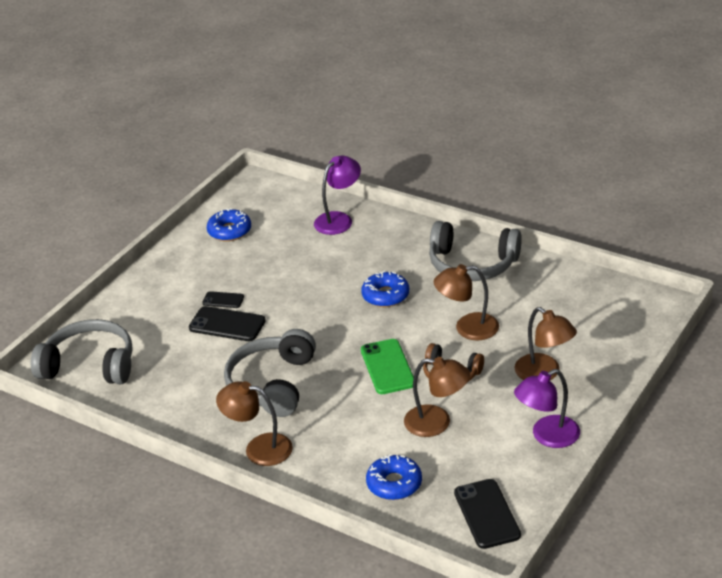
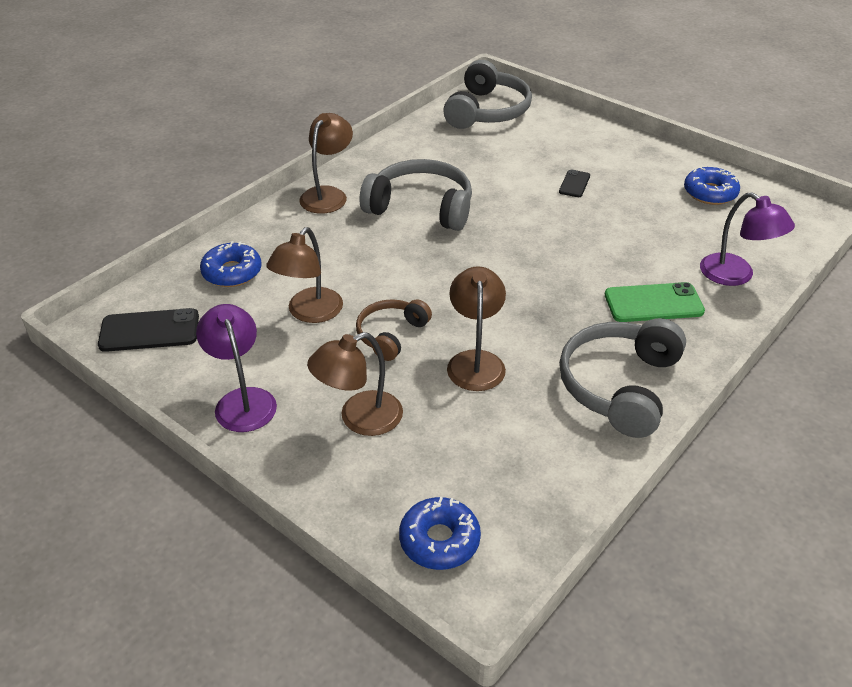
camera: 95 degrees right, 5 degrees up
black phone [189,306,266,341] -> none
blue donut [361,271,409,307] -> blue donut moved to [399,497,481,570]
green phone [361,339,414,394] -> green phone moved to [605,282,705,322]

